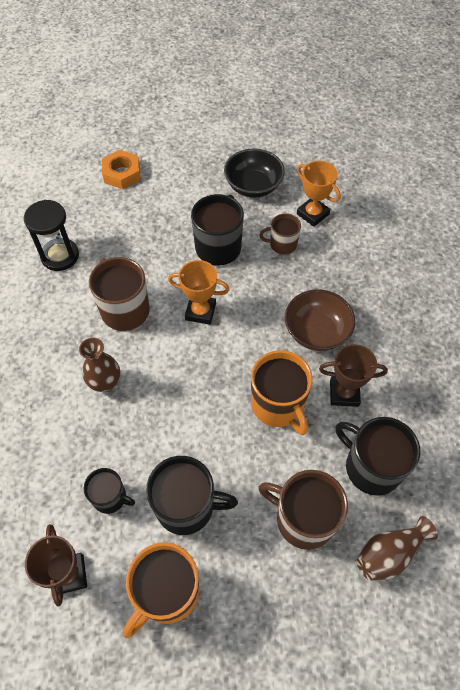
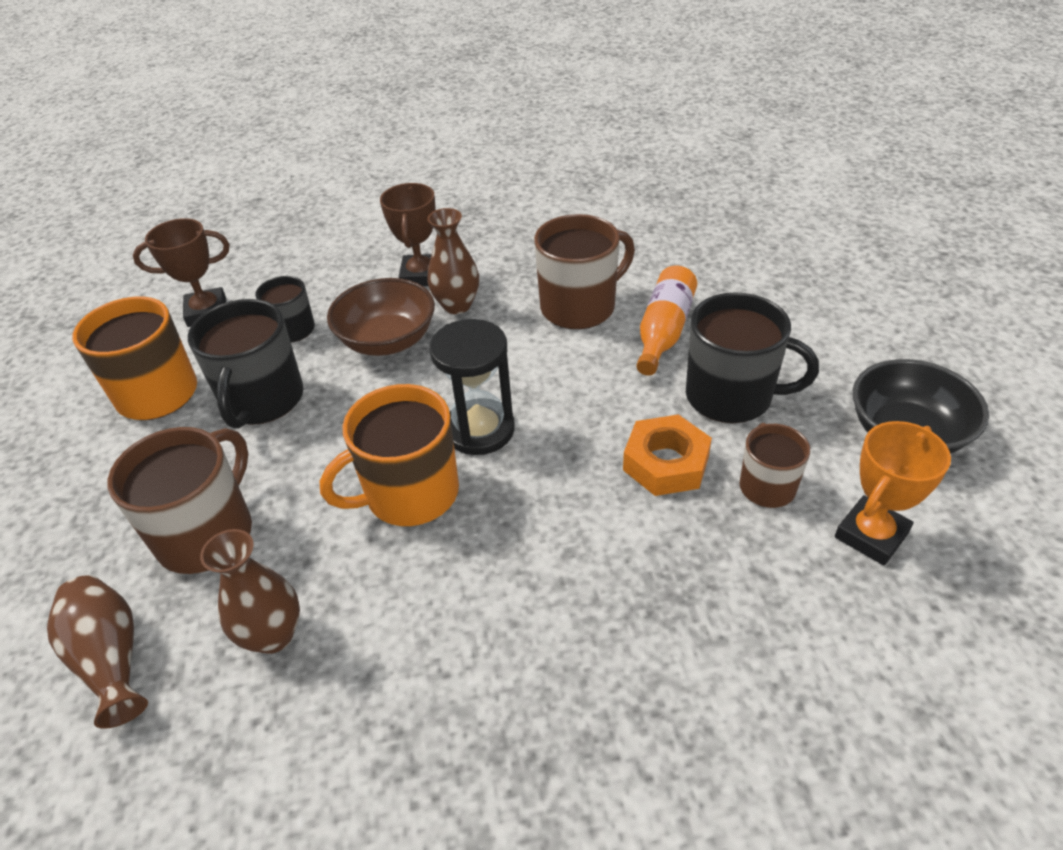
camera: 90 degrees right, 15 degrees down
black hourglass [24,200,79,271] -> black hourglass moved to [429,319,515,455]
orange nut [102,150,141,189] -> orange nut moved to [623,414,712,496]
orange trophy [168,260,230,325] -> none
brown bowl [285,289,355,351] -> brown bowl moved to [327,278,435,356]
brown trophy [319,344,388,407] -> brown trophy moved to [380,183,435,286]
black mug [336,417,420,496] -> brown vase [200,529,300,654]
none -> orange bottle [636,266,697,376]

